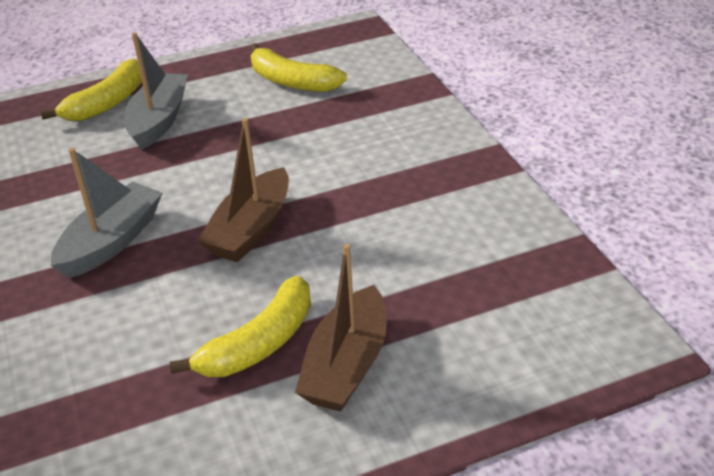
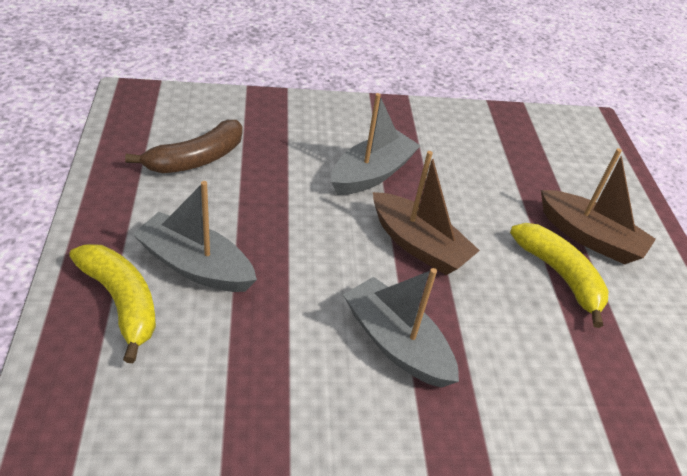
camera: 80 degrees left, 5 degrees up
yellow banana [250,43,347,92] -> brown banana [125,120,242,173]
none -> grey boat [331,93,421,195]

